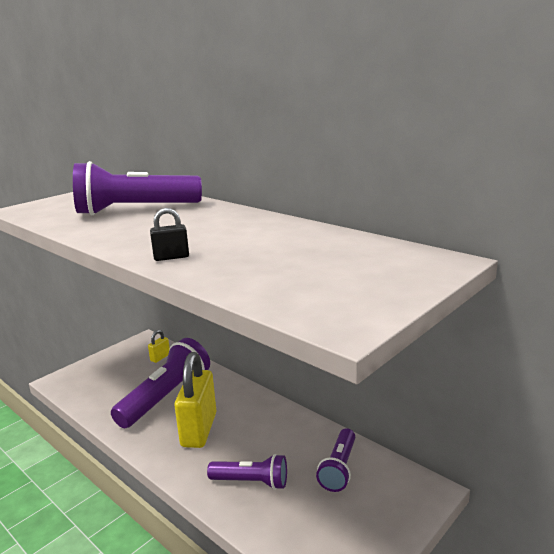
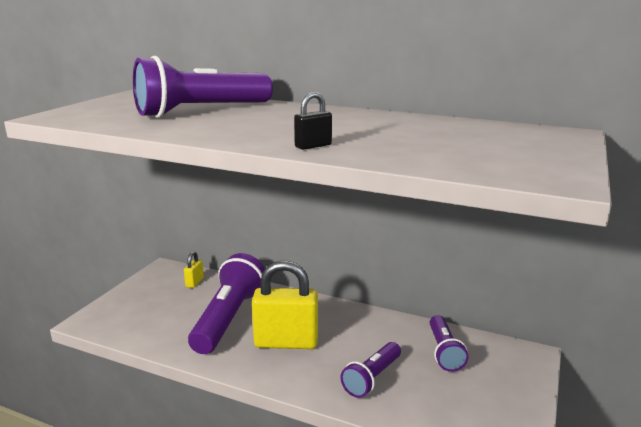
camera: 20 degrees left, 0 degrees up
yellow padlock [174,352,216,448] -> yellow padlock turned 75 degrees counterclockwise [252,260,318,349]
purple flashlight [207,454,287,490] -> purple flashlight turned 135 degrees clockwise [340,342,401,398]

